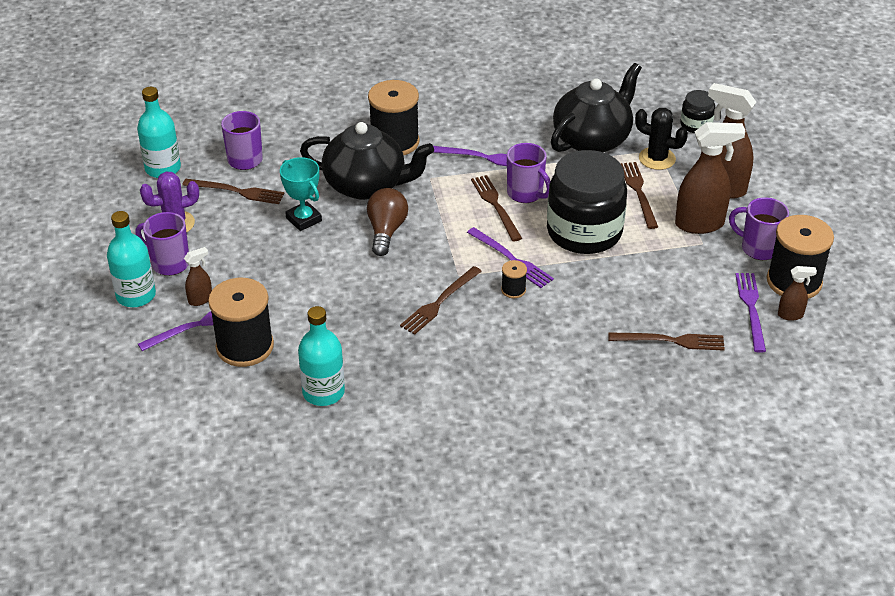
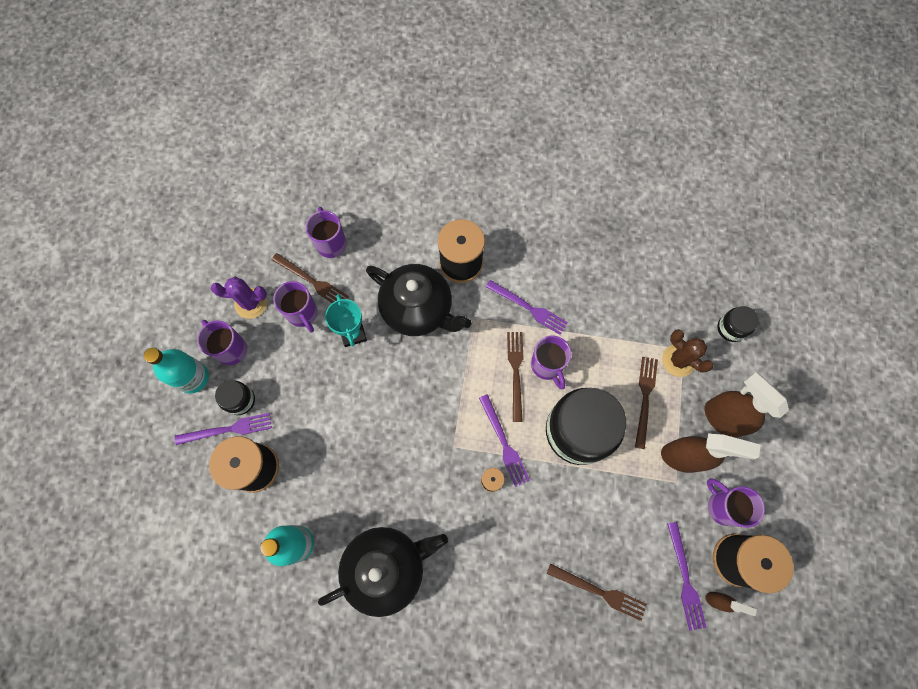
camera: 20 degrees right, 30 degrees up
turquoise bottle [137,87,181,178] -> none
brown spray bottle [184,247,212,306] -> black jar [215,381,255,415]
brown light bulb [367,188,408,256] -> none
brown fork [400,266,482,335] -> none
black teapot [551,63,642,152] -> black teapot moved to [318,527,448,617]
black cactus [635,108,688,170] -> brown cactus [662,329,714,377]
purple fork [735,273,766,353] -> purple fork turned 150 degrees clockwise [667,522,707,631]
none -> purple mug [273,281,318,333]

